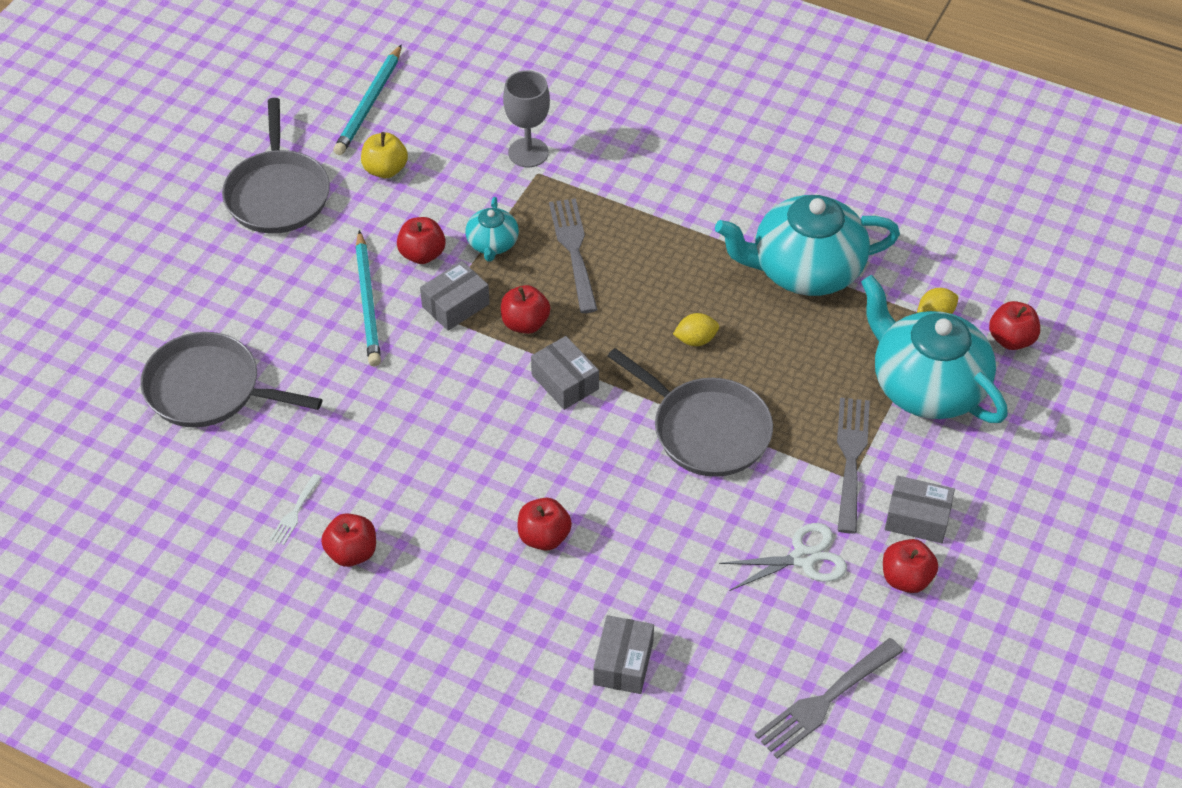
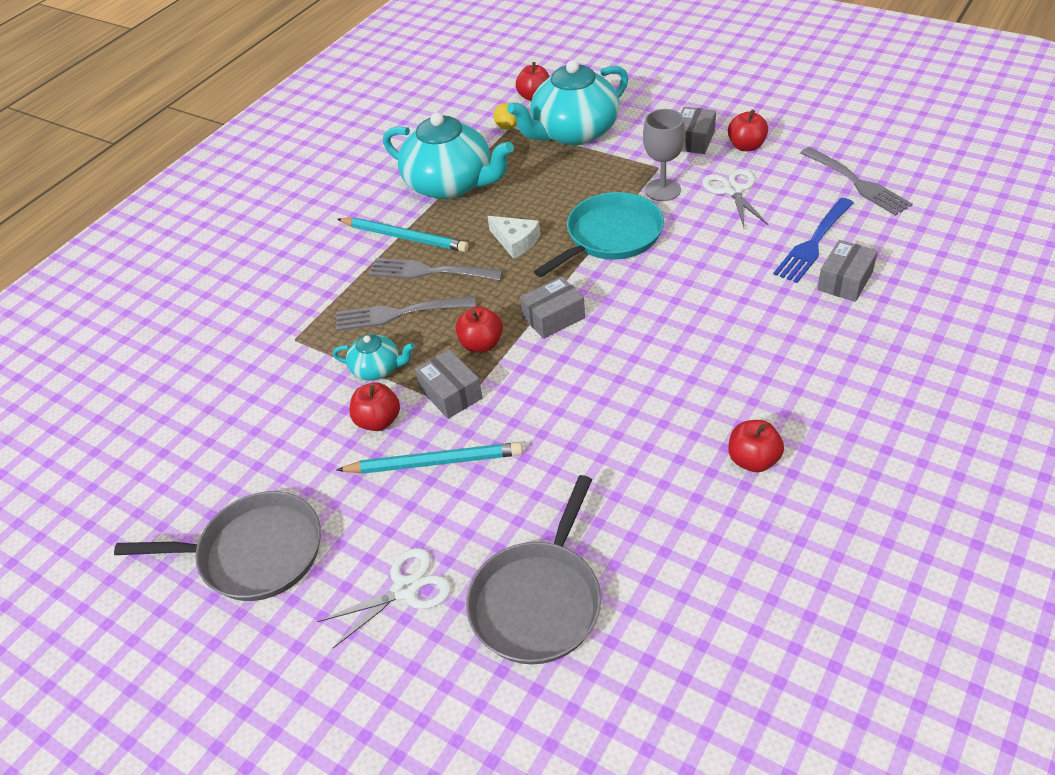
camera: 80 degrees left, 5 degrees down
white fork [270,474,322,545] -> none
turquoise pencil [333,44,402,155] -> turquoise pencil moved to [337,218,469,252]
yellow apple [361,132,408,178] -> none
grey goblet [503,70,550,167] -> grey goblet moved to [643,109,685,201]
red apple [518,498,572,551] -> none
grey box [593,615,654,694] -> grey box turned 75 degrees counterclockwise [817,240,878,302]
grey pan [608,348,773,477] -> turquoise pan [534,192,664,277]
yellow lemon [673,313,719,346] -> white cheese [487,216,540,259]
turquoise teapot [715,195,900,296] -> turquoise teapot turned 60 degrees counterclockwise [383,113,514,199]
grey fork [837,398,870,534] -> grey fork moved to [369,258,503,281]
none -> white scissors [317,548,451,648]
none -> blue fork [773,198,854,283]

